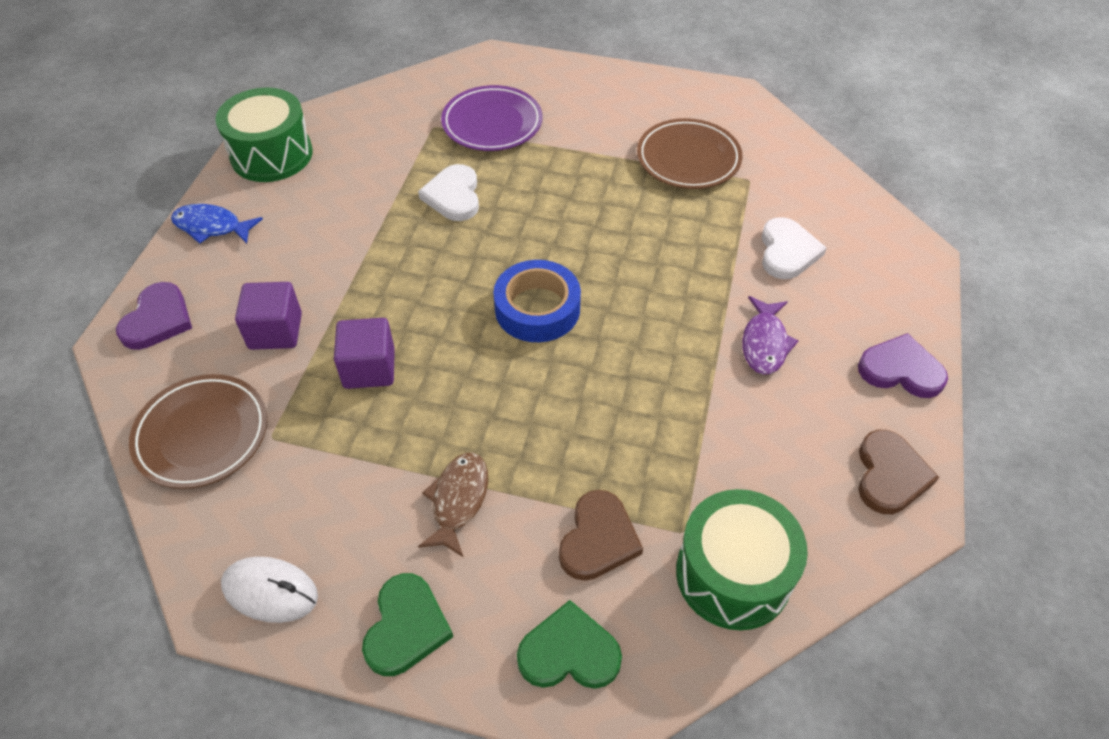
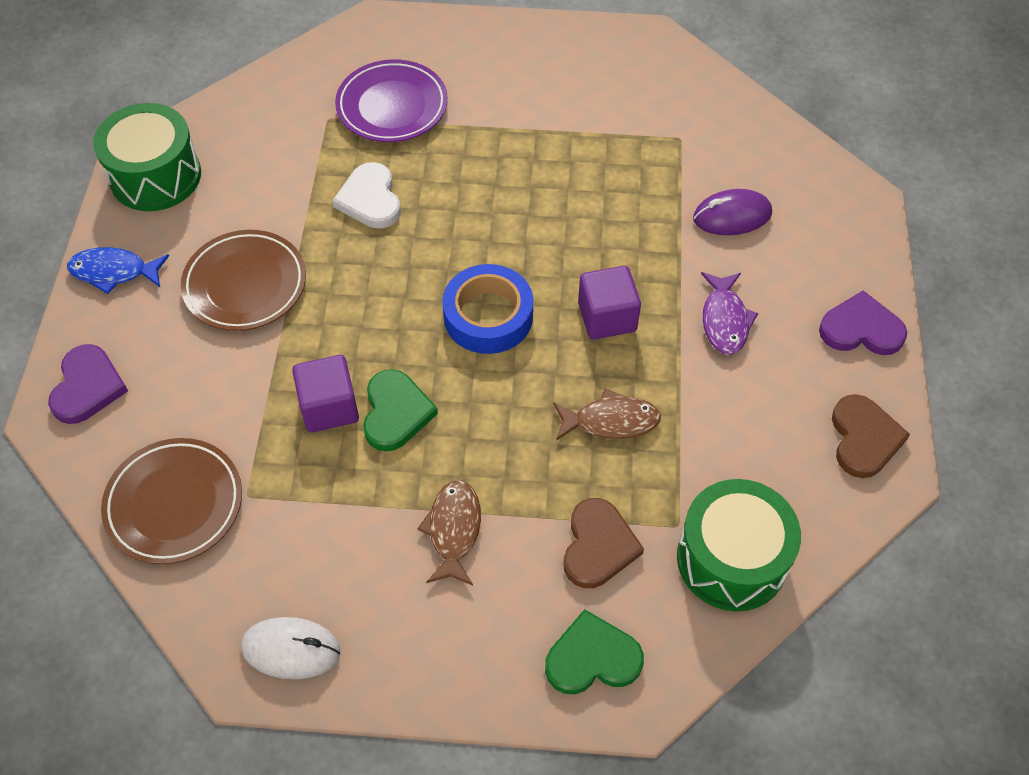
camera: 10 degrees left, 5 degrees up
purple cube [235,282,302,350] -> purple cube moved to [578,266,641,340]
green heart [362,573,453,676] -> green heart moved to [363,369,438,451]
brown plate [637,118,743,189] -> brown plate moved to [181,230,306,331]
white heart [761,217,827,279] -> purple mouse [693,189,772,235]
none -> brown fish [553,388,661,441]

